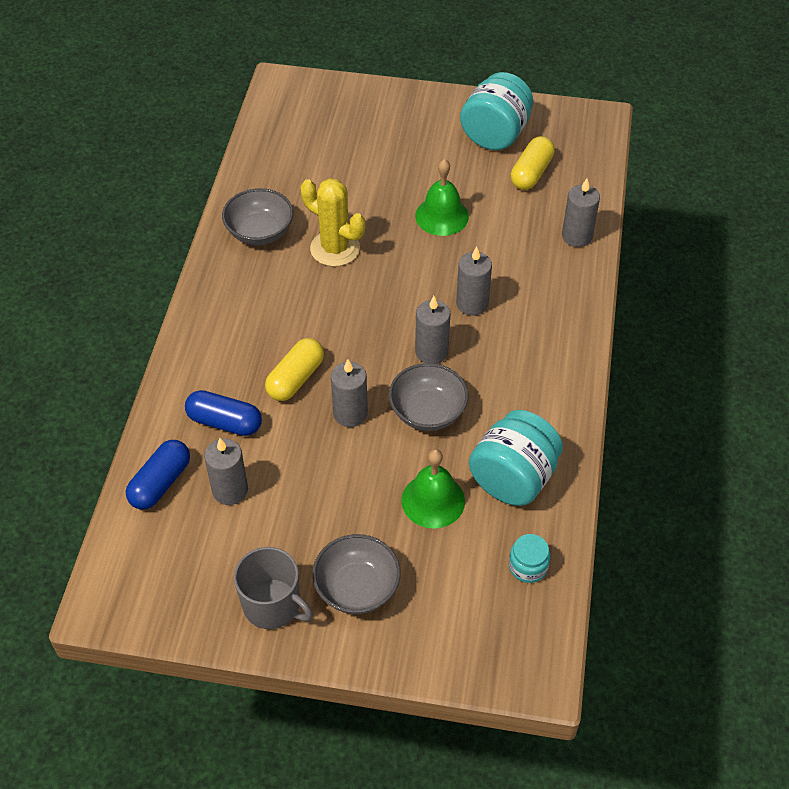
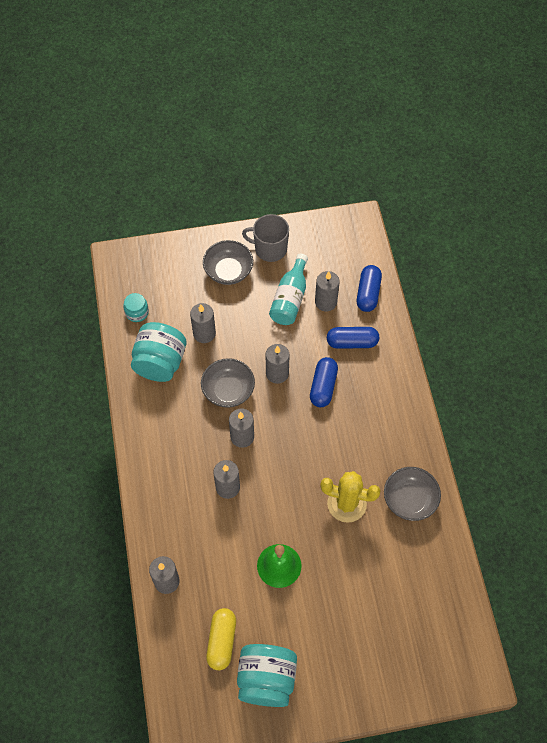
camera: 160 degrees right, 10 degrees up
yellow capsule [265,338,324,401] -> blue capsule [310,357,338,407]
green bell [401,449,465,528] -> grey candle [190,303,216,343]
none -> turquoise bottle [269,253,308,325]

